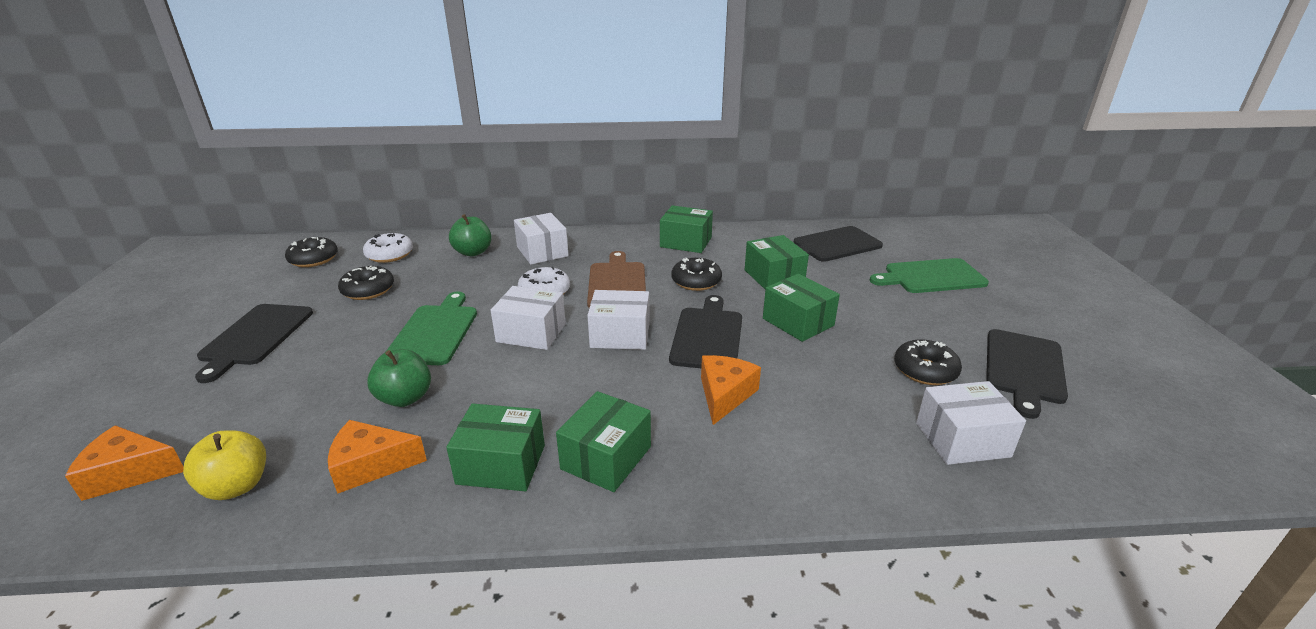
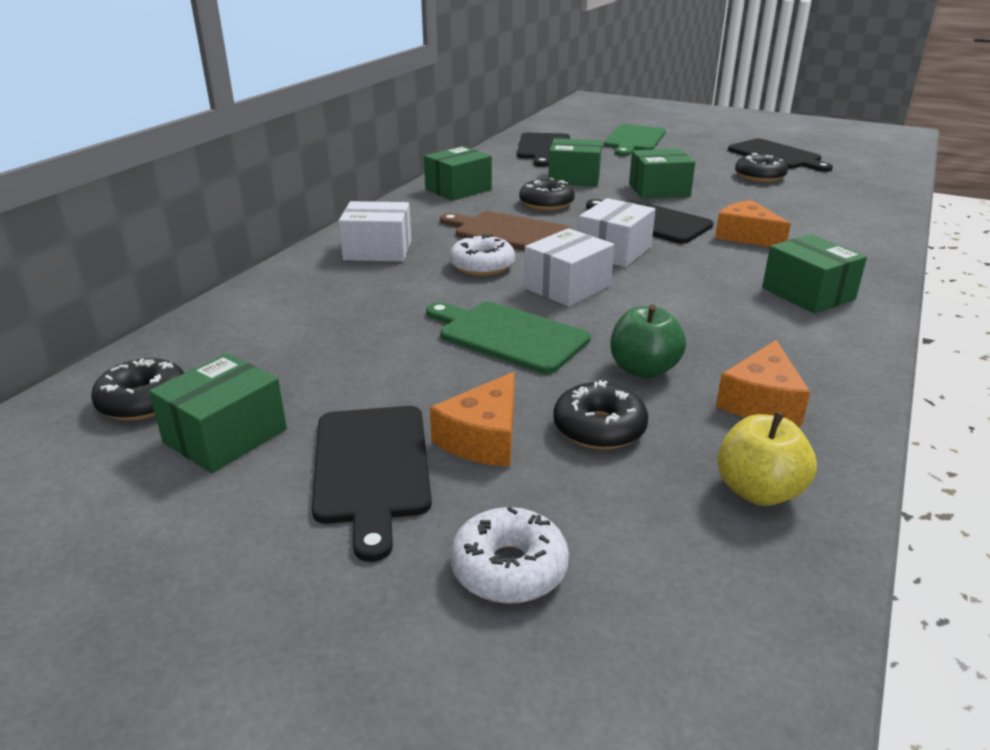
camera: 60 degrees left, 0 degrees up
orange cheese [65,425,184,501] -> orange cheese moved to [430,372,515,467]
black cutting board [195,304,313,383] -> black cutting board turned 45 degrees clockwise [312,406,432,562]
black donut [338,266,394,300] -> black donut moved to [553,380,648,450]
white donut [363,233,413,263] -> white donut moved to [450,507,569,604]
green box [446,403,545,491] -> green box moved to [149,353,287,473]
green apple [449,214,492,256] -> none
white box [916,381,1026,465] -> none

